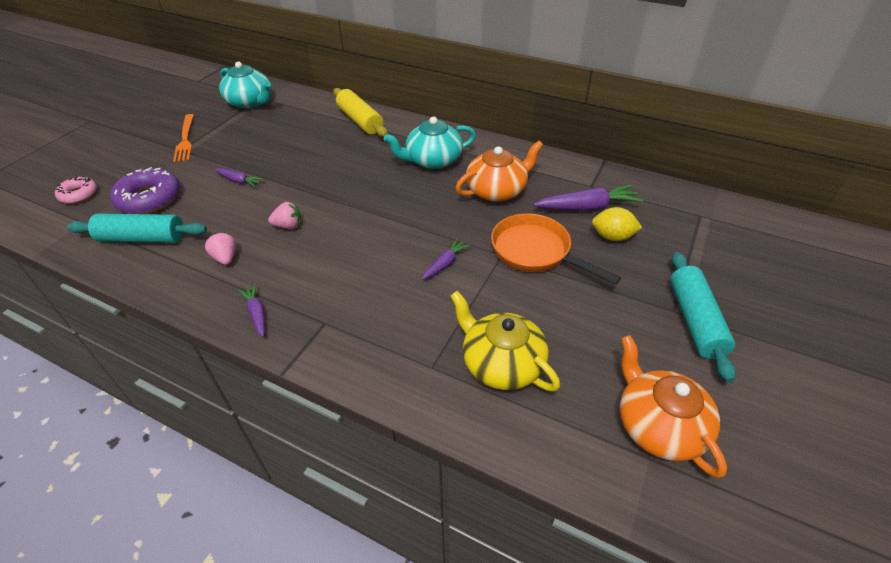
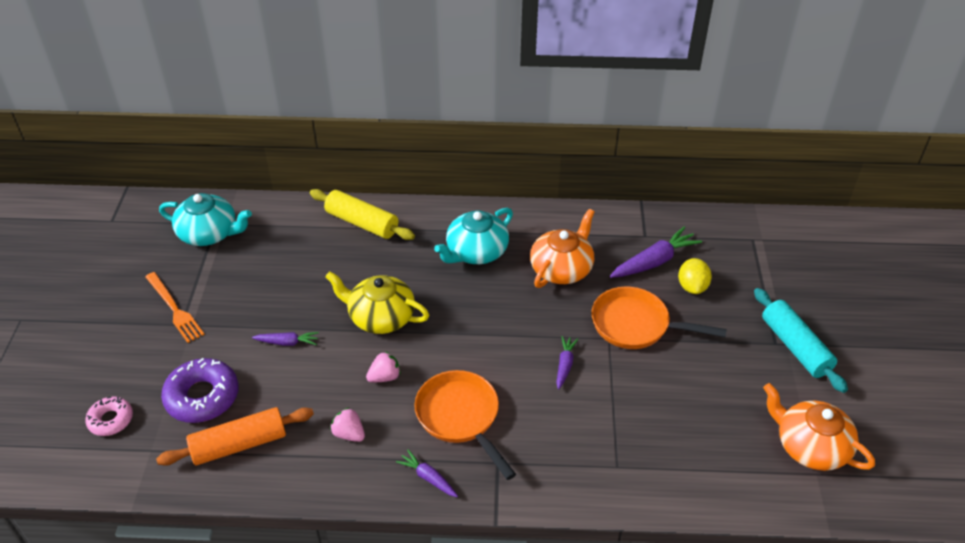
camera: 25 degrees left, 0 degrees up
turquoise rolling pin [67,214,207,243] -> orange rolling pin [156,407,314,466]
yellow teapot [450,291,560,391] -> yellow teapot moved to [325,271,429,334]
yellow lemon [592,207,642,241] -> yellow lemon turned 75 degrees counterclockwise [678,258,712,294]
none -> orange pan [414,370,516,480]

